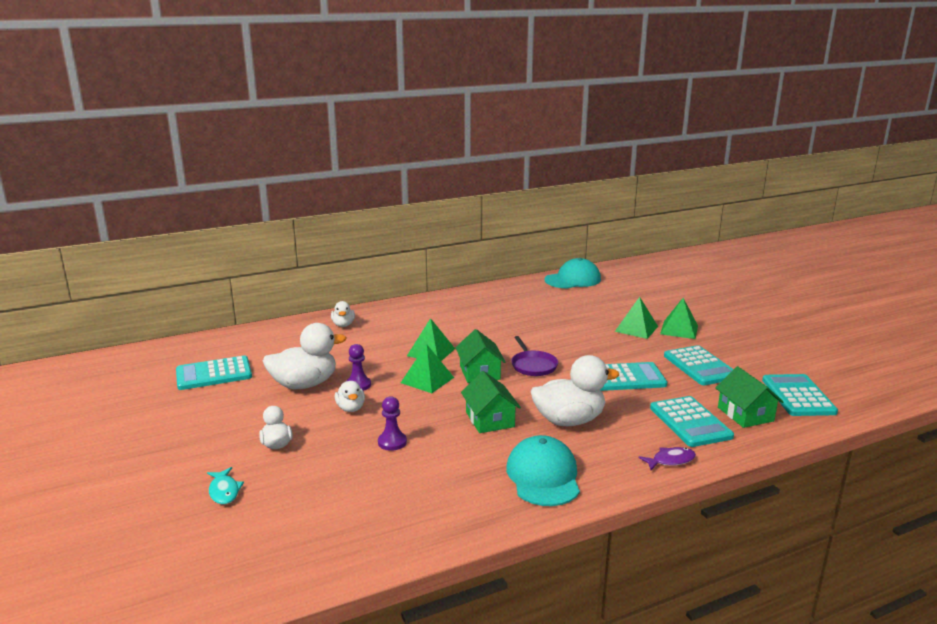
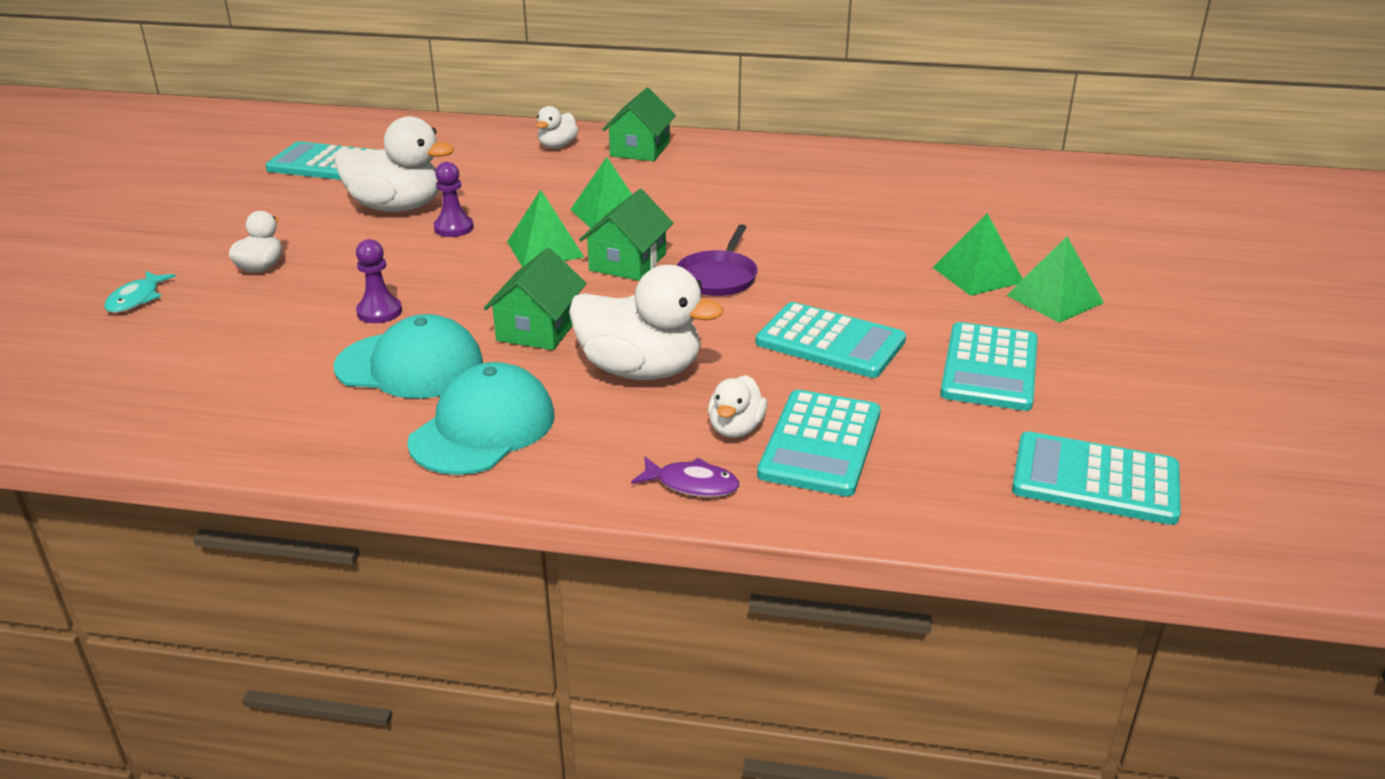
camera: 35 degrees right, 10 degrees up
white duck [335,381,365,412] -> white duck moved to [708,375,767,438]
turquoise cap [544,258,601,289] -> turquoise cap moved to [334,314,483,399]
green house [715,366,783,428] -> green house moved to [602,88,676,161]
turquoise calculator [762,374,838,416] -> turquoise calculator turned 105 degrees counterclockwise [1012,432,1181,525]

